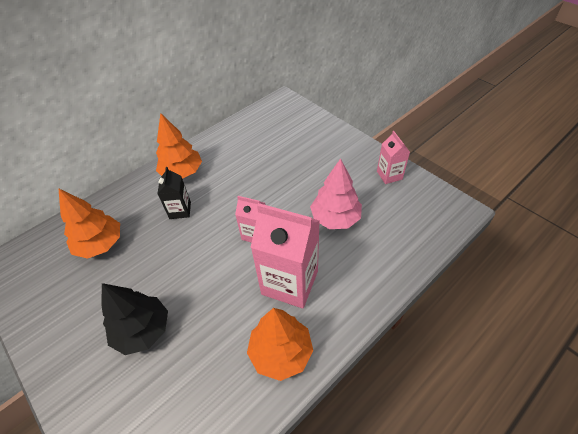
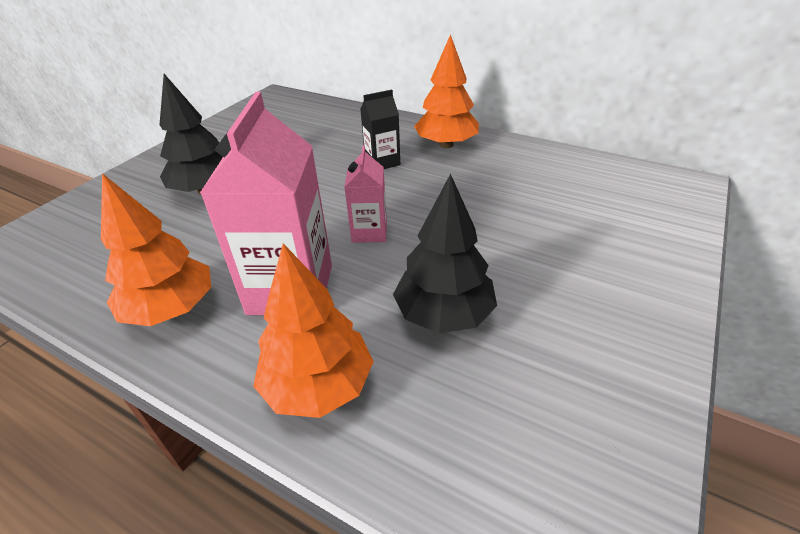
camera: 70 degrees right, 10 degrees down
orange tree [58,188,120,259] -> orange tree moved to [253,243,374,418]
pink tree [310,158,362,229] -> black tree [393,173,497,333]
pink carton [377,131,410,184] -> none

